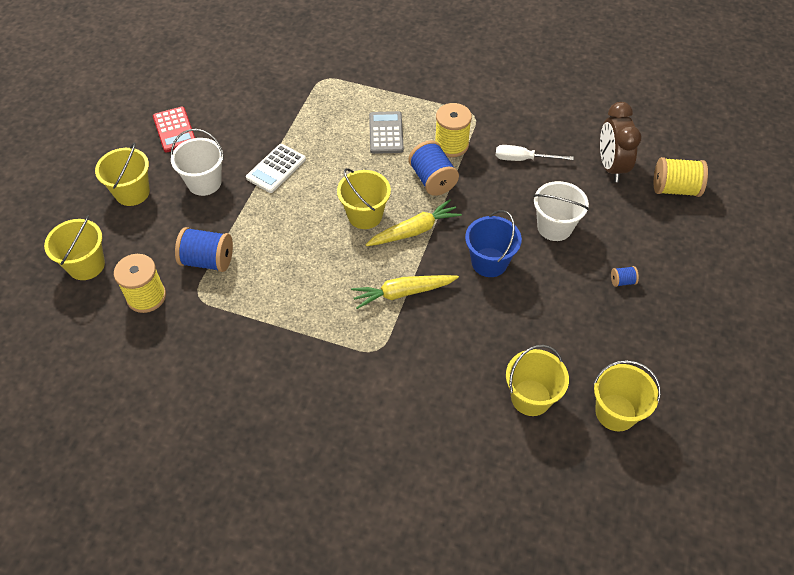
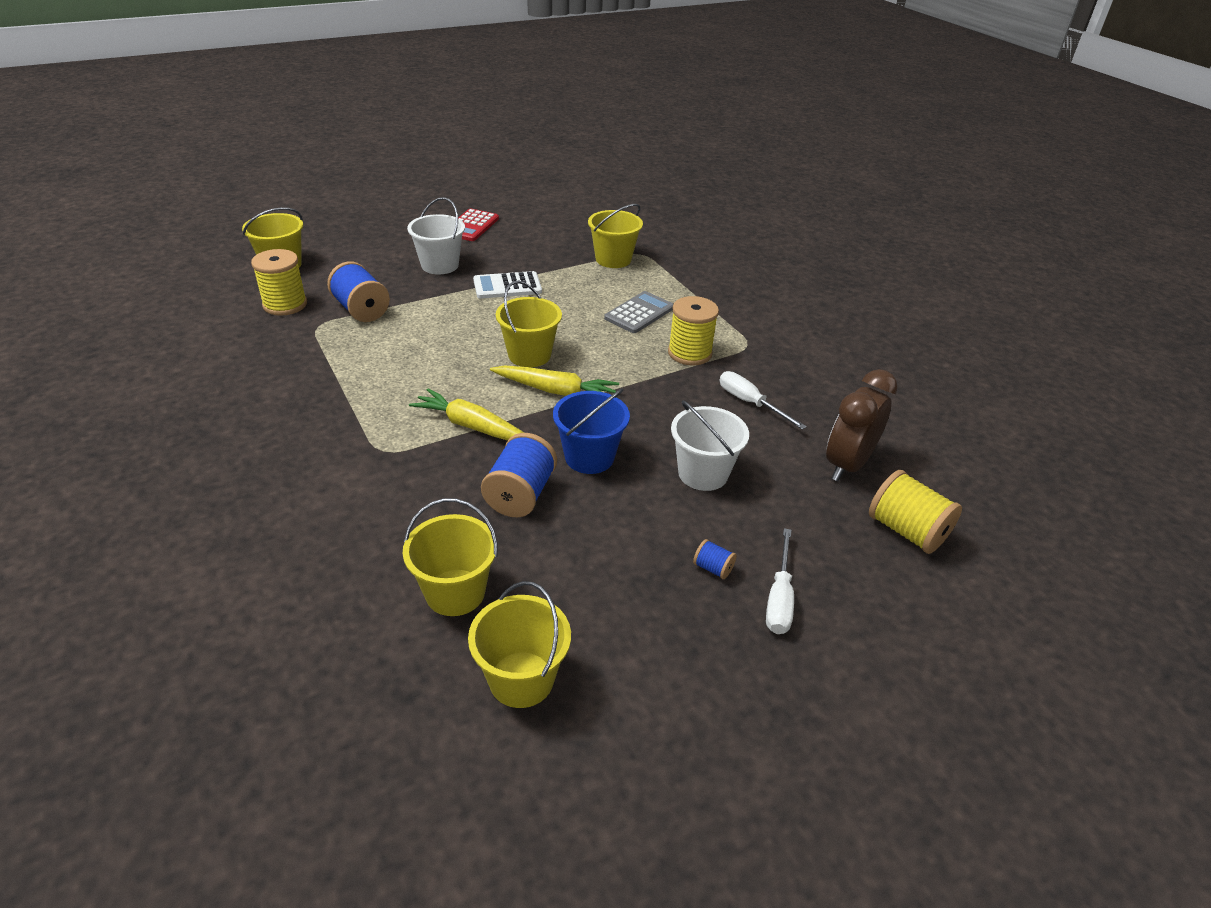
camera: 40 degrees right, 15 degrees down
yellow bucket [95,143,150,206] -> yellow bucket moved to [588,204,643,268]
blue spool [408,140,459,196] -> blue spool moved to [481,433,557,517]
none -> white screwdriver [766,528,794,634]

